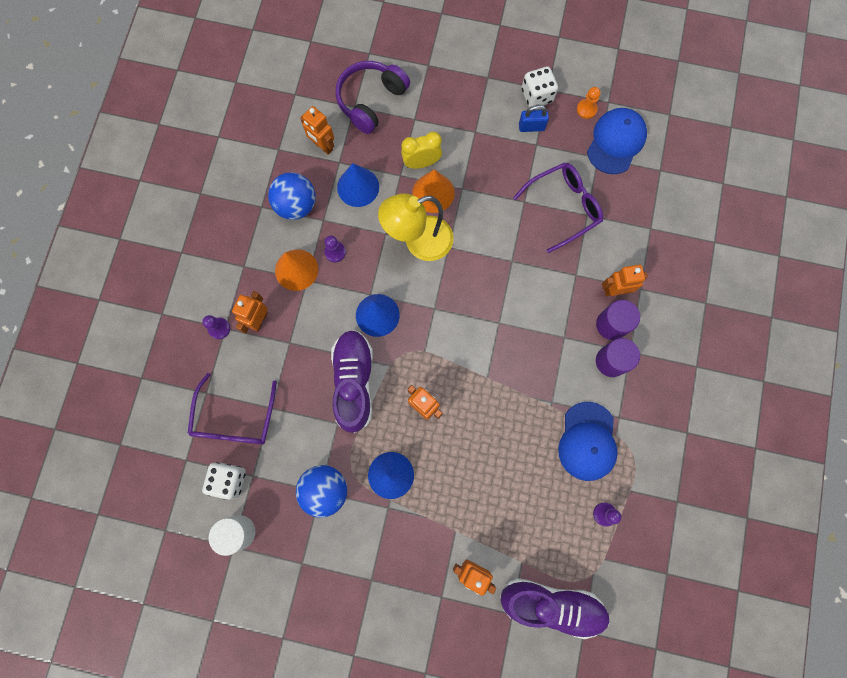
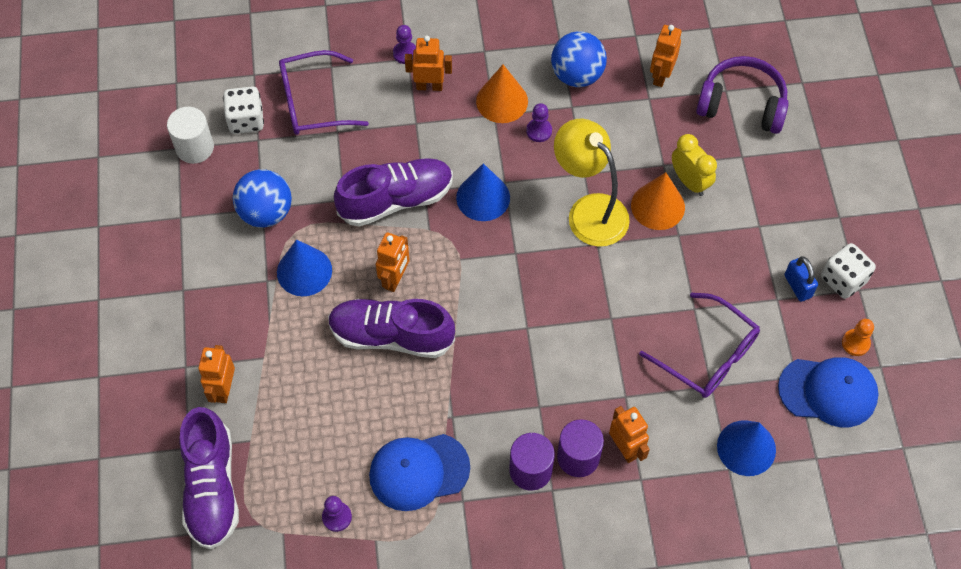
camera: 70 degrees right, 15 degrees down
blue cone [337,163,379,207] -> blue cone moved to [717,421,776,476]
none -> purple shoe [328,299,455,358]

